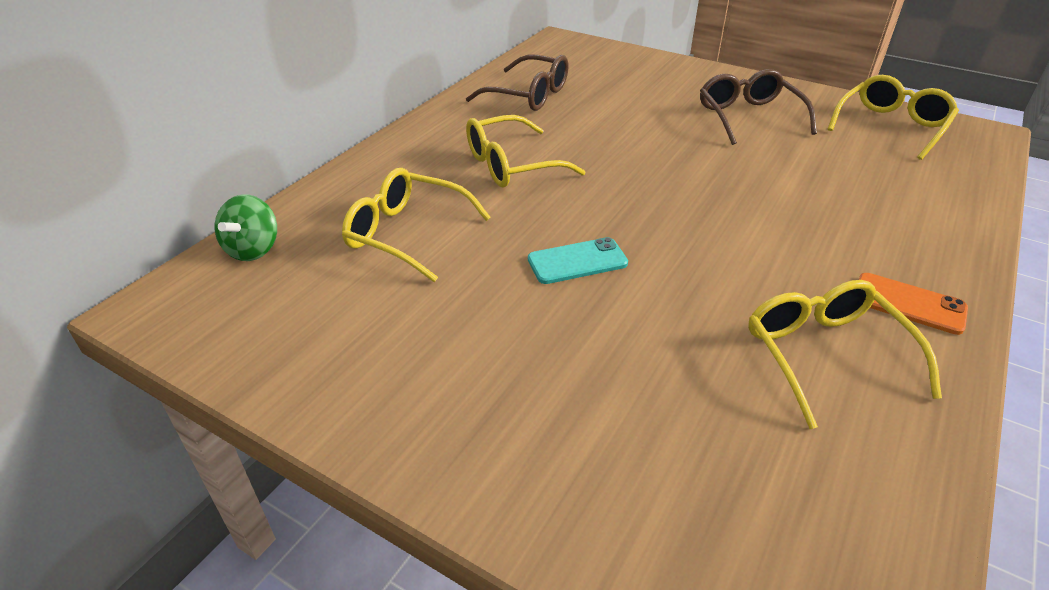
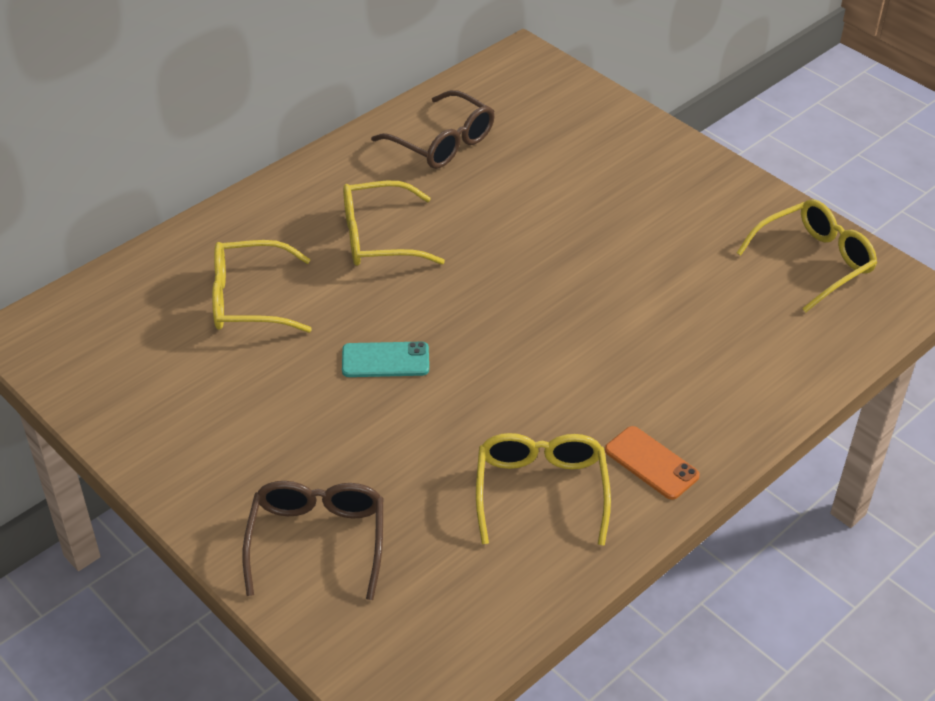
camera: 15 degrees right, 5 degrees up
green spinning top [215,194,277,261] -> none
yellow glasses [342,168,491,282] -> yellow glasses turned 45 degrees counterclockwise [212,240,312,333]
brown glasses [700,69,817,145] -> brown glasses moved to [242,481,383,600]

